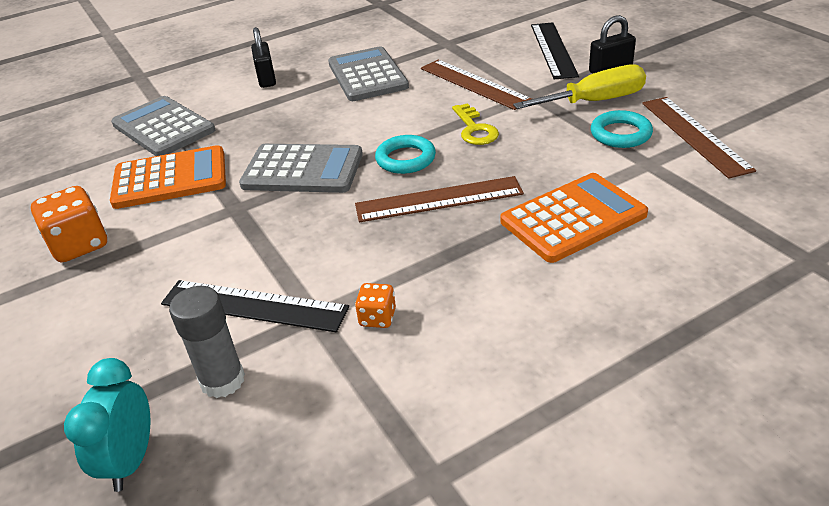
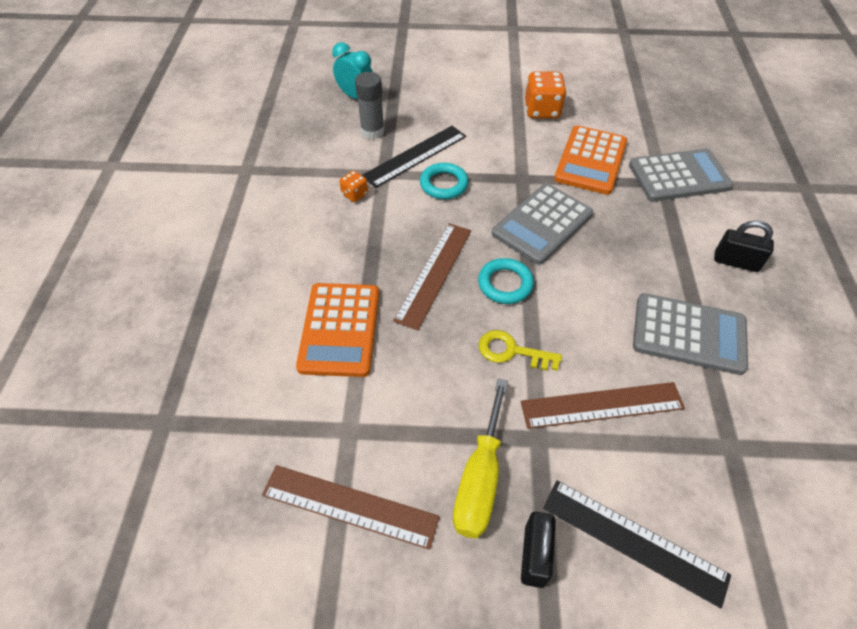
camera: 120 degrees right, 15 degrees up
turquoise ring [591,110,653,148] -> turquoise ring moved to [420,163,469,199]

